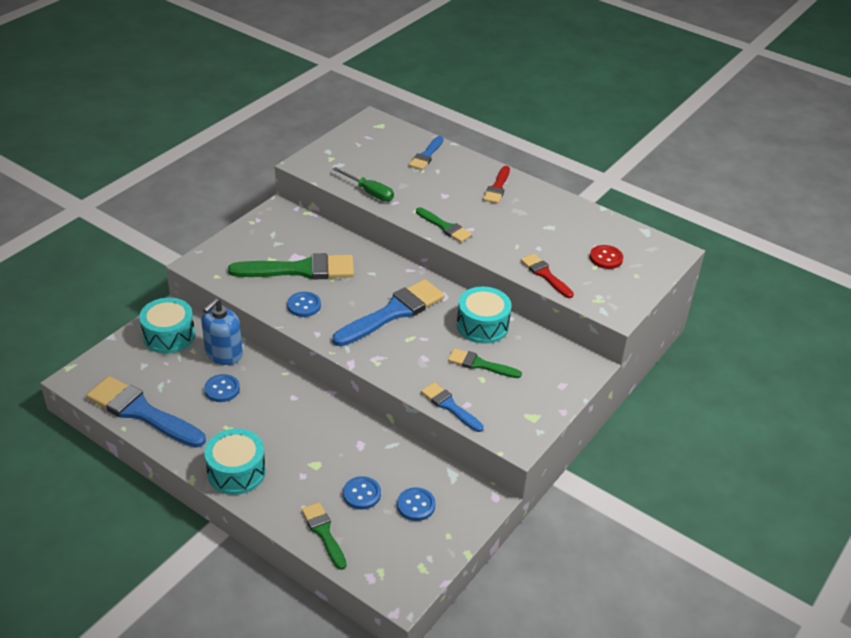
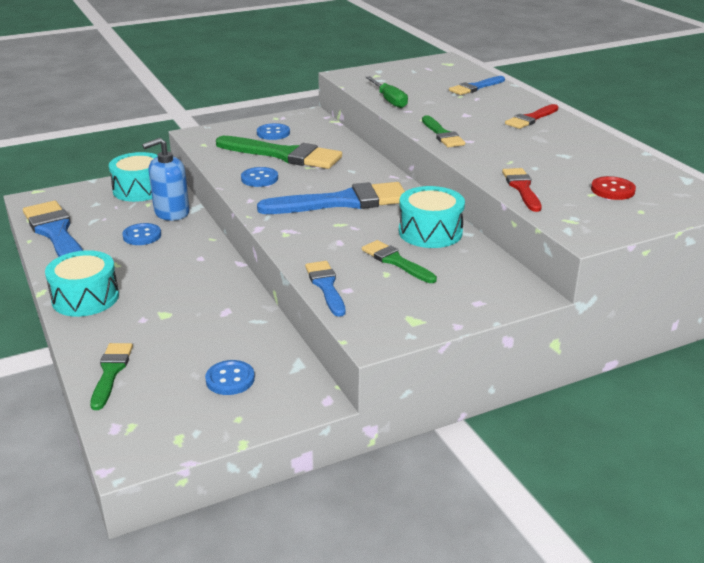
camera: 30 degrees right, 10 degrees down
blue button [343,476,381,509] -> blue button moved to [257,123,290,140]

